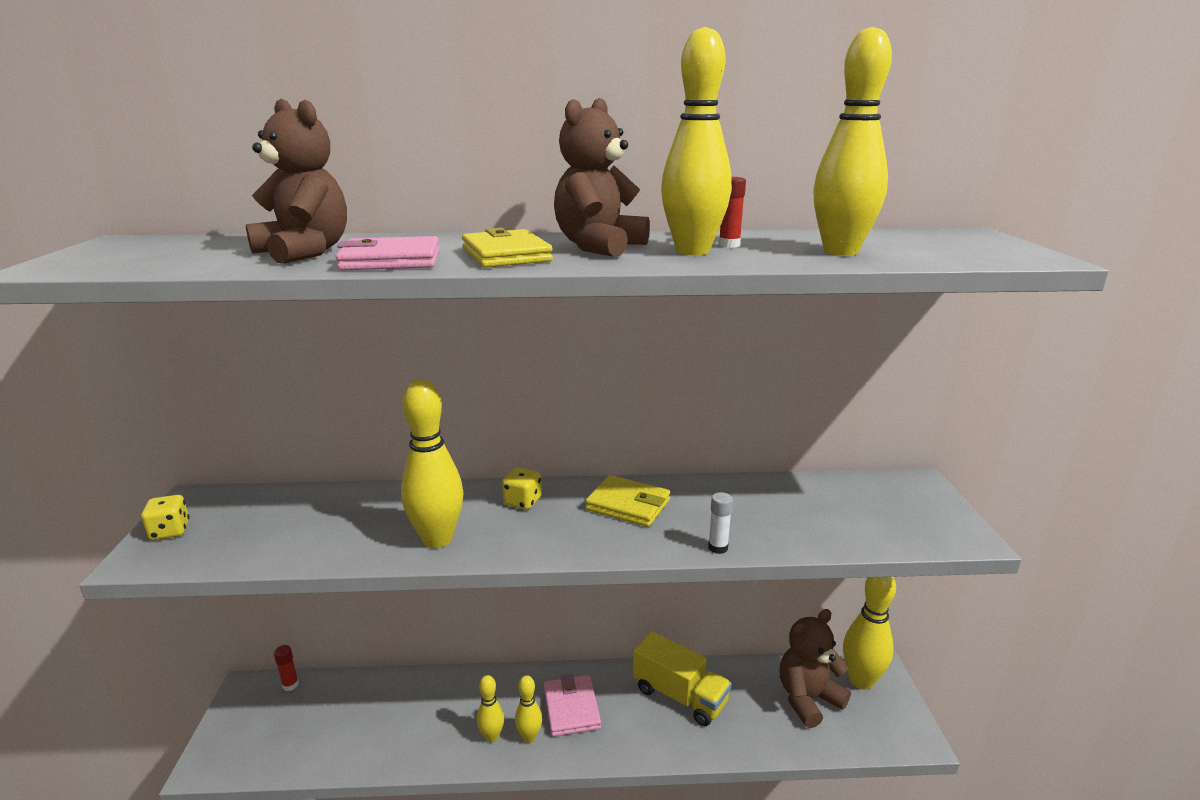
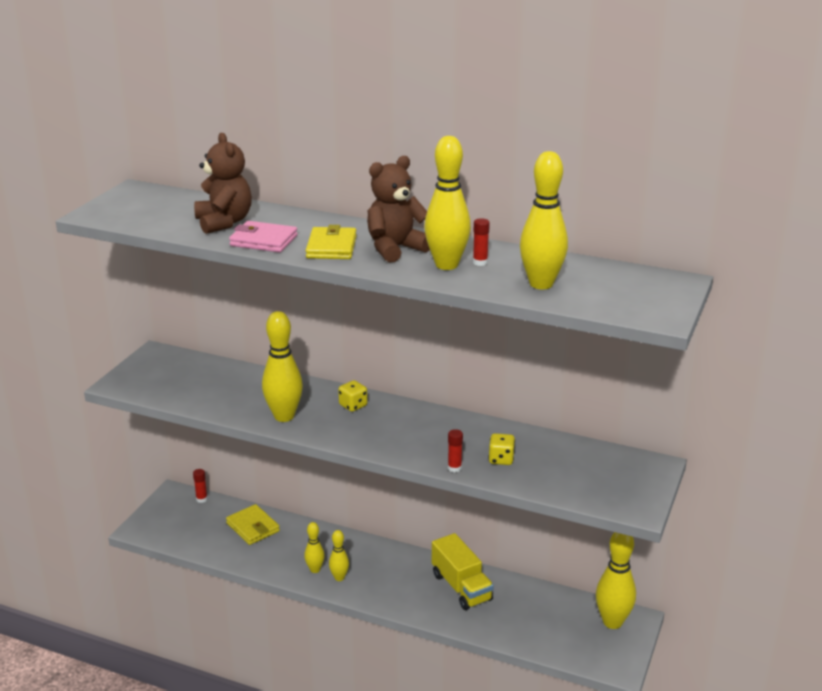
camera: 25 degrees right, 5 degrees up
yellow dice [141,495,190,540] -> yellow dice moved to [488,433,515,465]
pink wallet [544,674,601,737] -> none
yellow wallet [585,475,670,527] -> yellow wallet moved to [226,504,280,545]
white glue stick [708,492,733,554] -> red glue stick [448,429,463,473]
brown teddy bear [780,609,851,728] -> none

